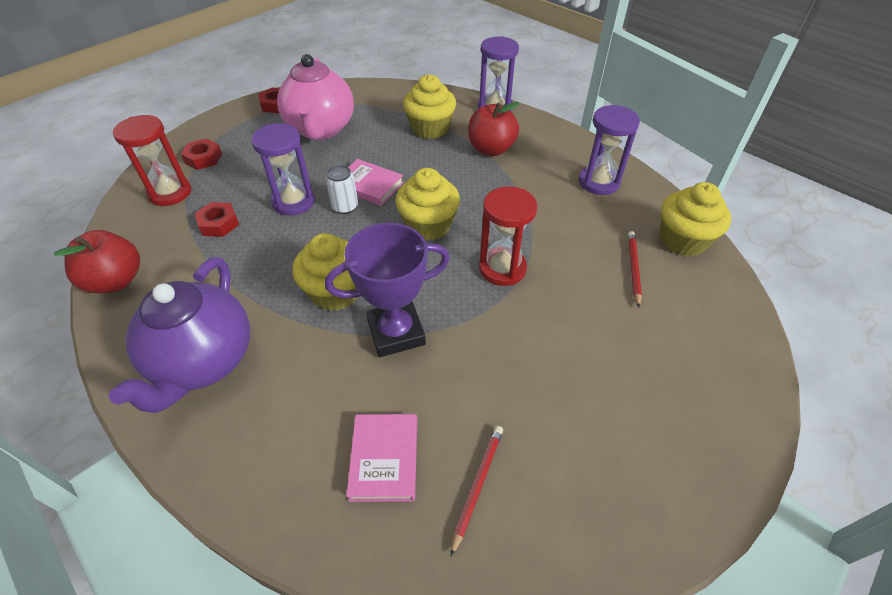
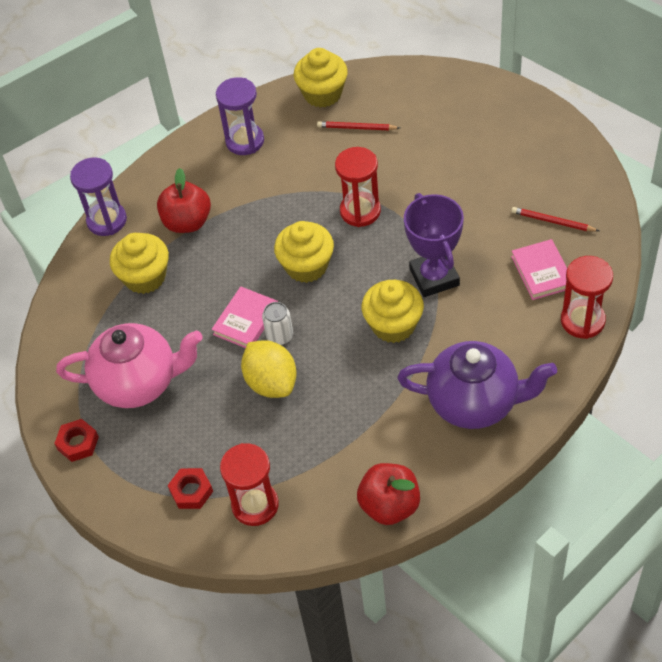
camera: 85 degrees left, 5 degrees up
red nut [194,202,239,237] -> none
purple hourglass [251,123,315,215] -> yellow lemon [241,340,297,398]
pink book [346,414,417,502] -> pink book turned 75 degrees clockwise [511,239,567,300]
none -> red hourglass [561,256,613,339]

